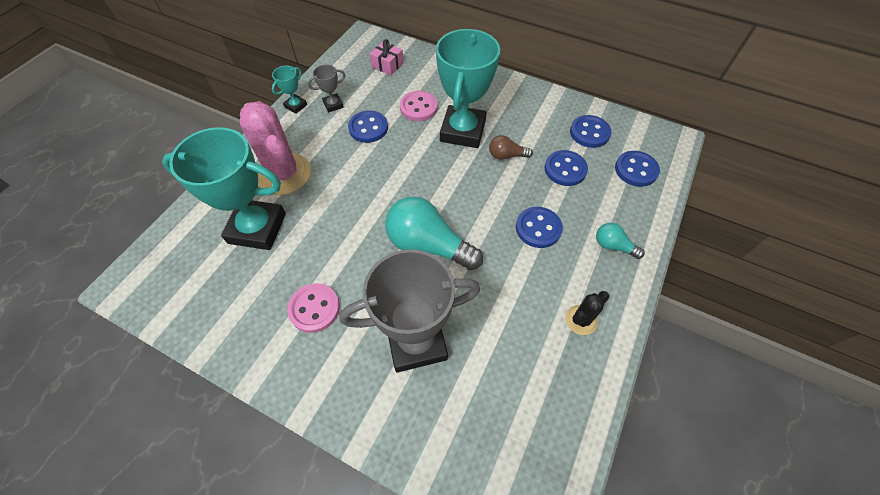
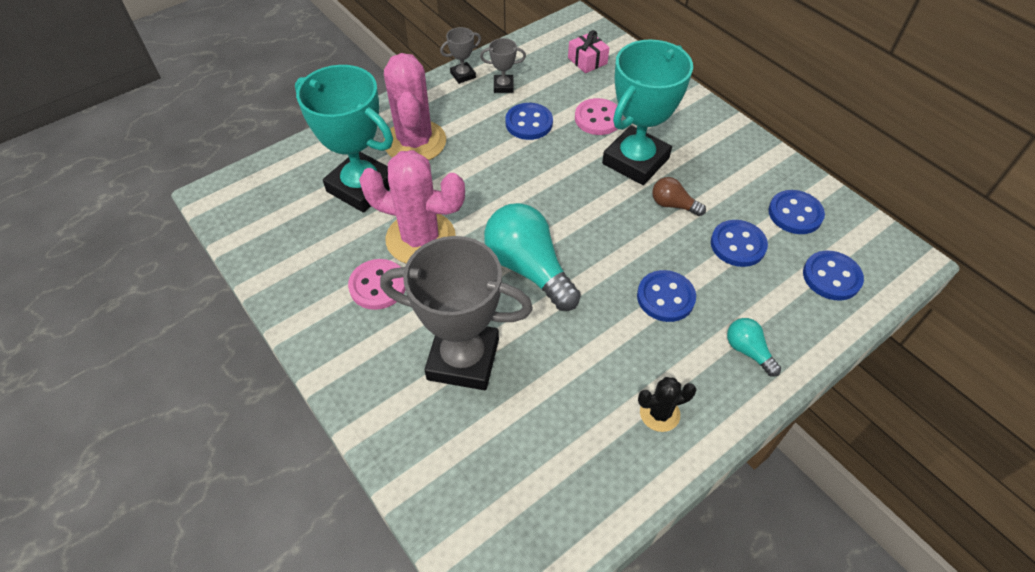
camera: 25 degrees right, 5 degrees down
turquoise trophy [272,66,307,114] -> grey trophy [440,27,481,84]
none -> pink cactus [359,150,465,264]

